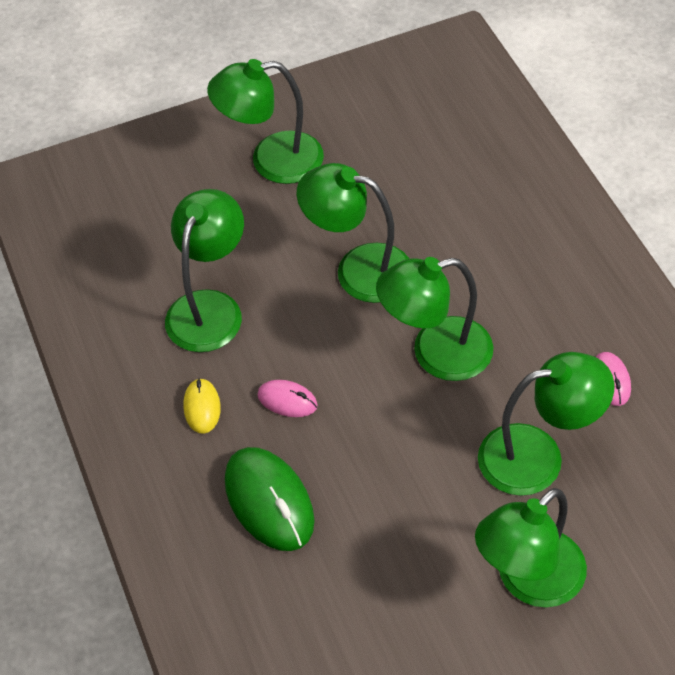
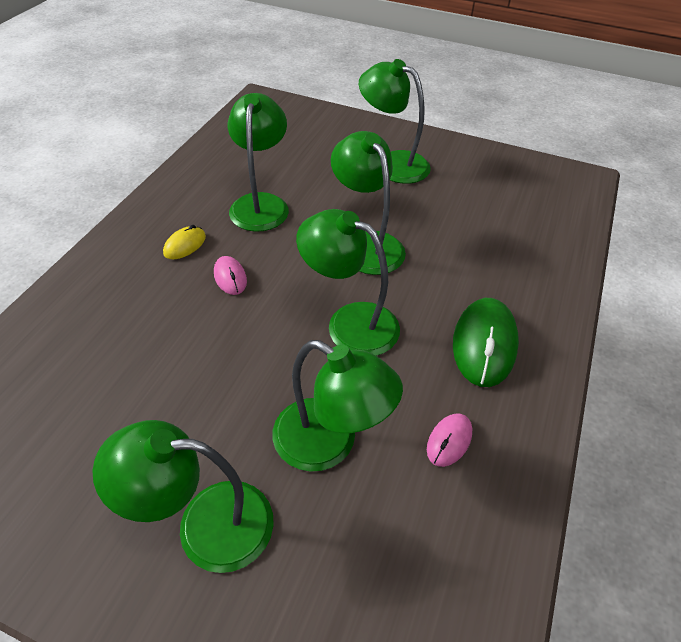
camera: 40 degrees right, 5 degrees down
green lamp [165,189,244,352] -> green lamp turned 60 degrees counterclockwise [228,93,289,232]
green mouse [225,447,315,551] -> green mouse moved to [453,298,519,387]

